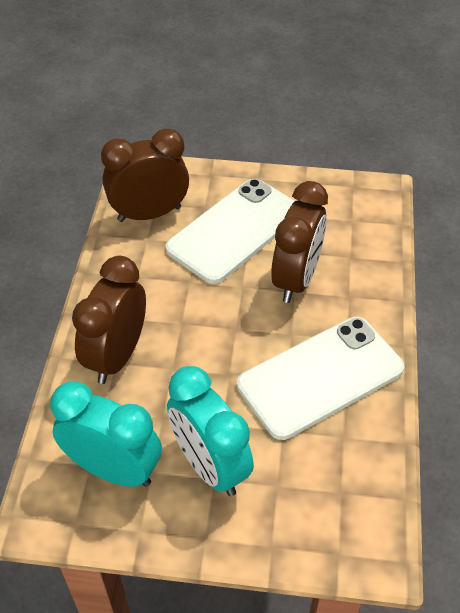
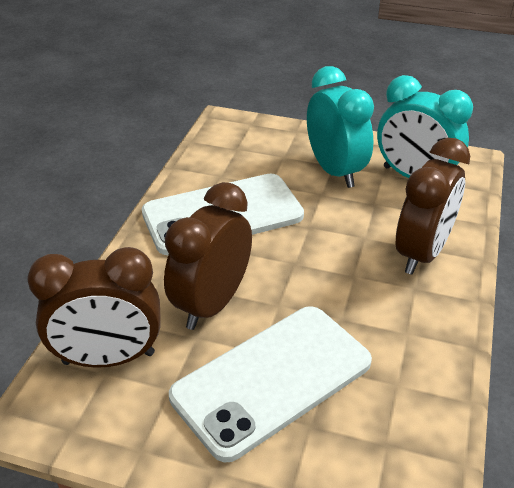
camera: 170 degrees left, 10 degrees down
brown clock [101,128,189,222] -> brown clock moved to [27,247,161,368]

